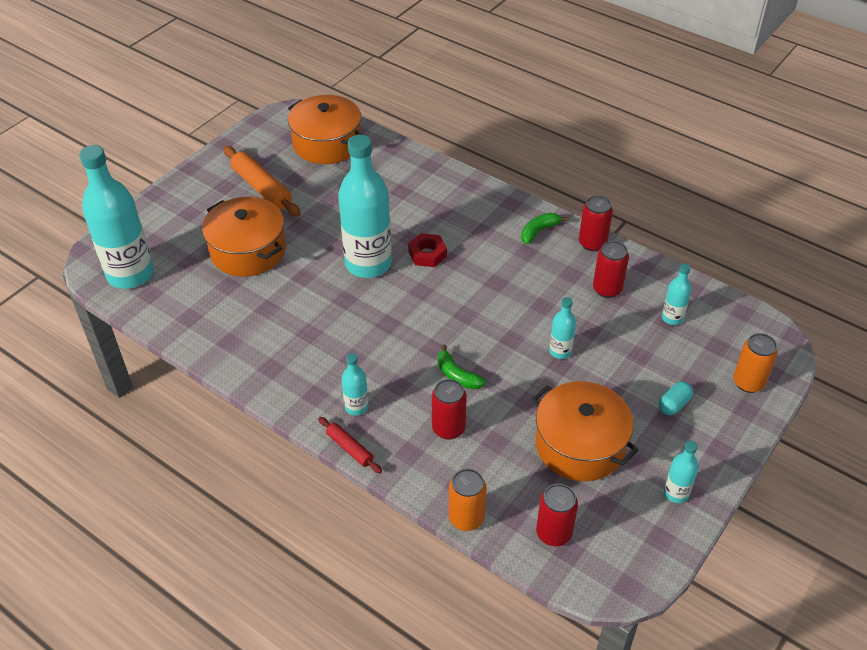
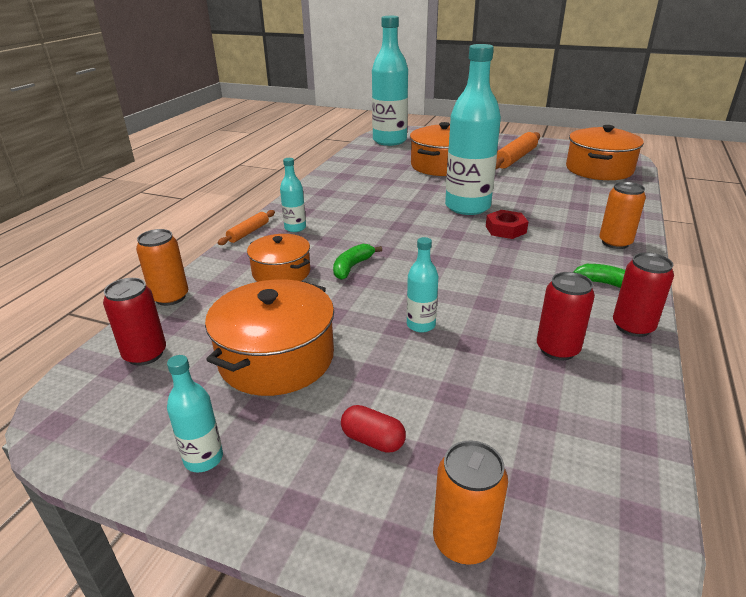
camera: 75 degrees right, 15 degrees down
red rolling pin [318,417,382,473] -> orange rolling pin [218,210,275,245]
red can [432,379,467,440] -> orange pot [247,234,310,282]
turquoise capsule [658,381,693,415] -> red capsule [341,405,406,453]
turquoise bottle [662,263,692,325] -> none
none -> orange can [599,182,646,249]

